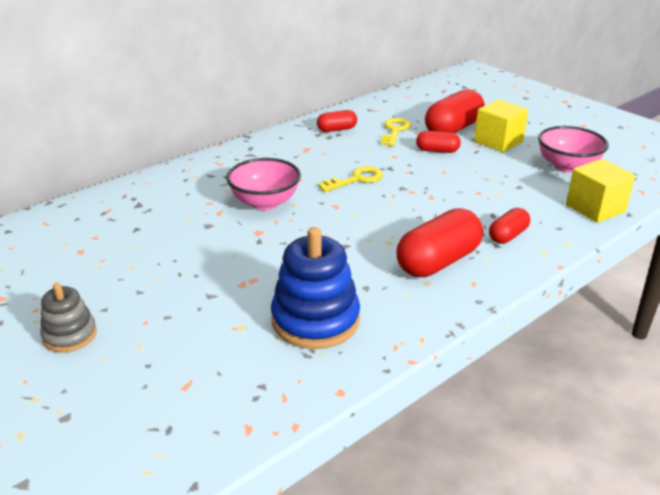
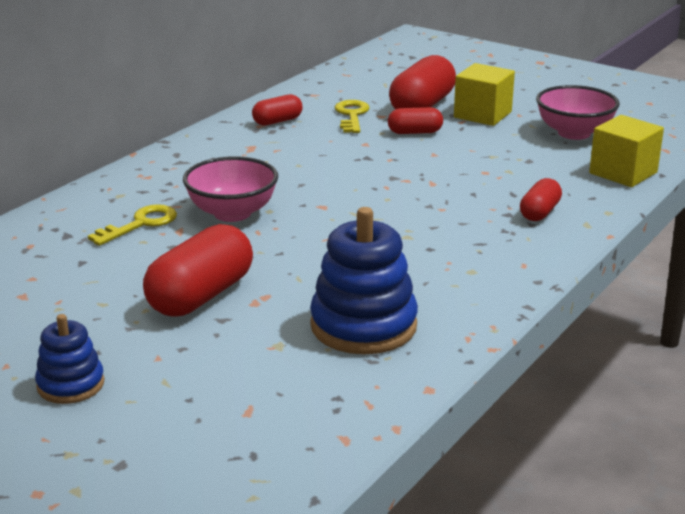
camera: 15 degrees left, 5 degrees down
grey stacking toy [40,283,97,353] -> blue stacking toy [35,314,104,404]
yellow key [318,166,383,192] -> yellow key moved to [88,204,177,246]
red capsule [397,208,483,277] -> red capsule moved to [143,224,253,317]

